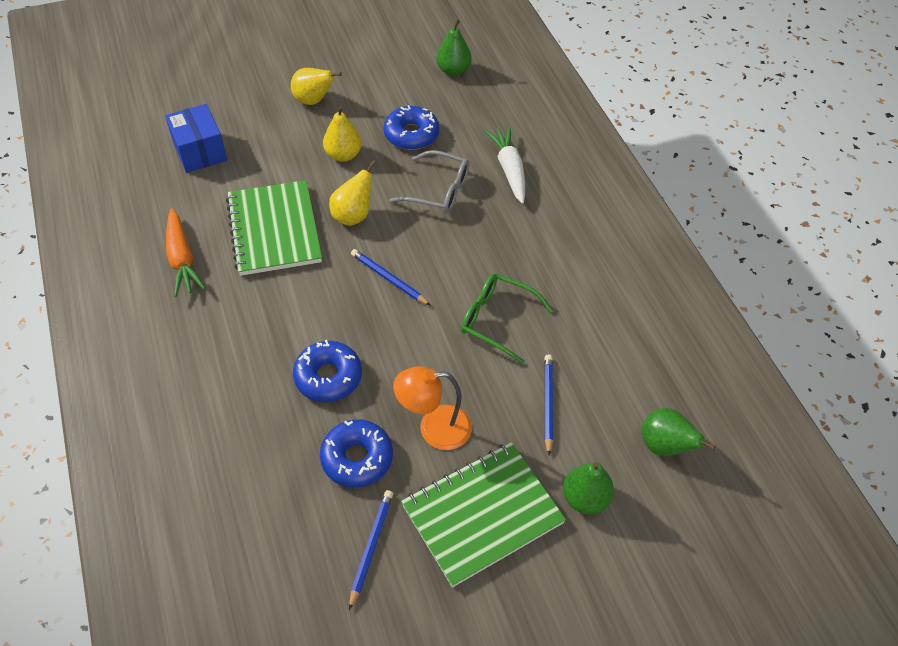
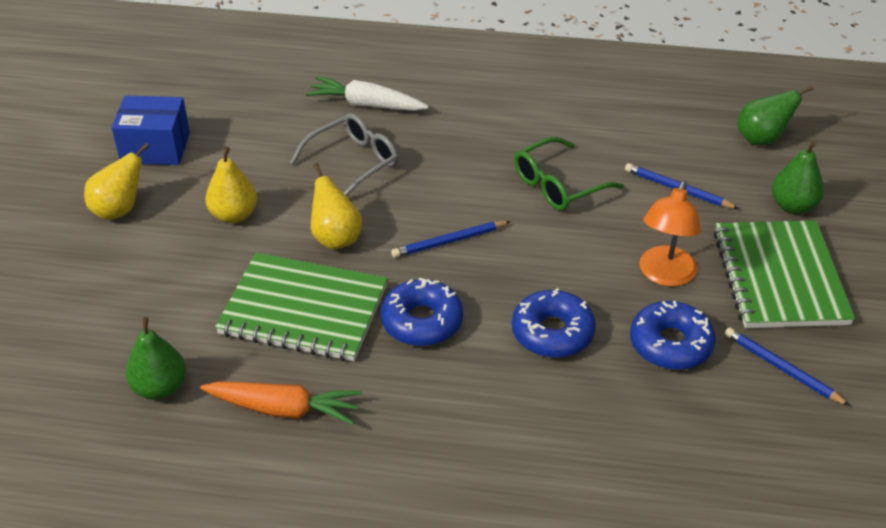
camera: 60 degrees left, 10 degrees down
blue box [165,104,227,173] -> blue box moved to [112,95,190,165]
blue donut [384,105,439,150] -> blue donut moved to [381,278,463,346]
green pear [436,19,472,76] -> green pear moved to [126,317,186,400]

